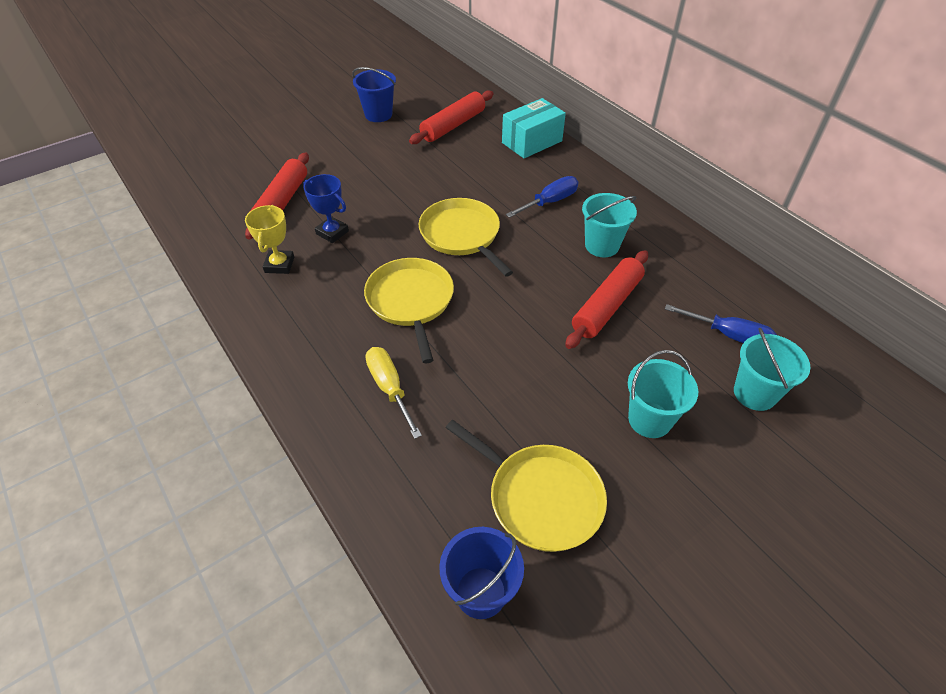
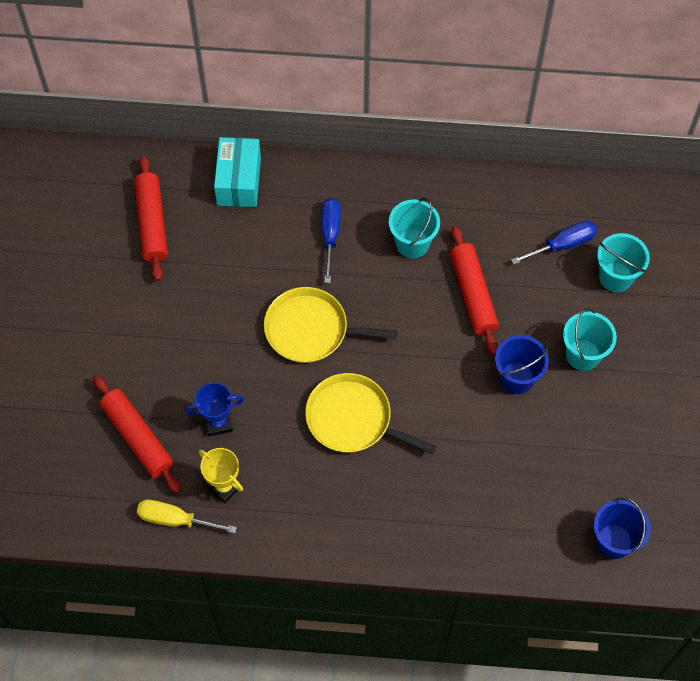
camera: 50 degrees left, 15 degrees up
blue bucket [352,67,396,122] -> blue bucket moved to [495,335,549,394]
yellow screwdriver [365,347,422,439] -> yellow screwdriver moved to [137,499,237,533]
yellow pan [446,420,607,552] -> none

